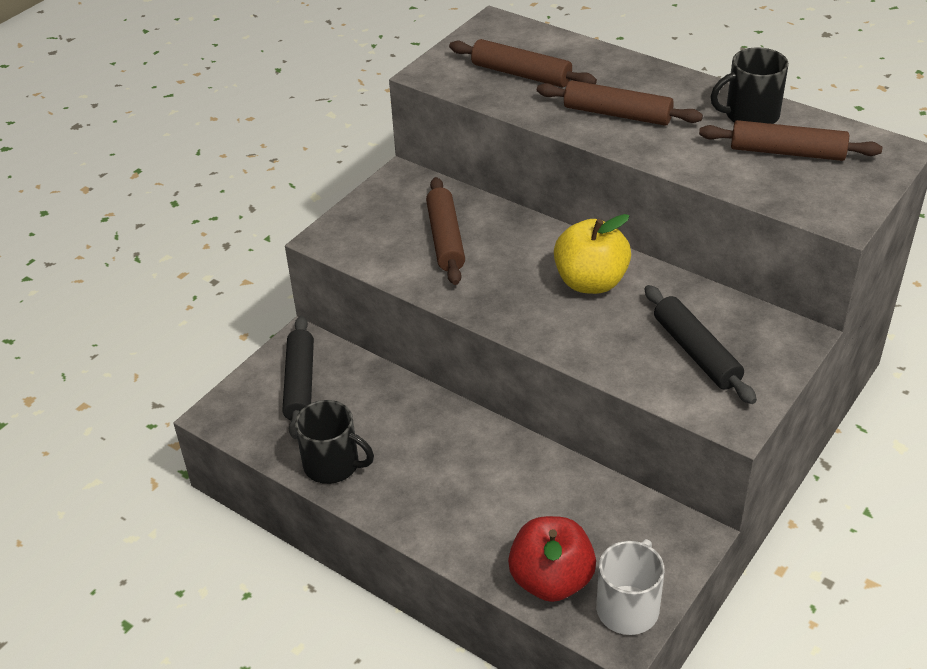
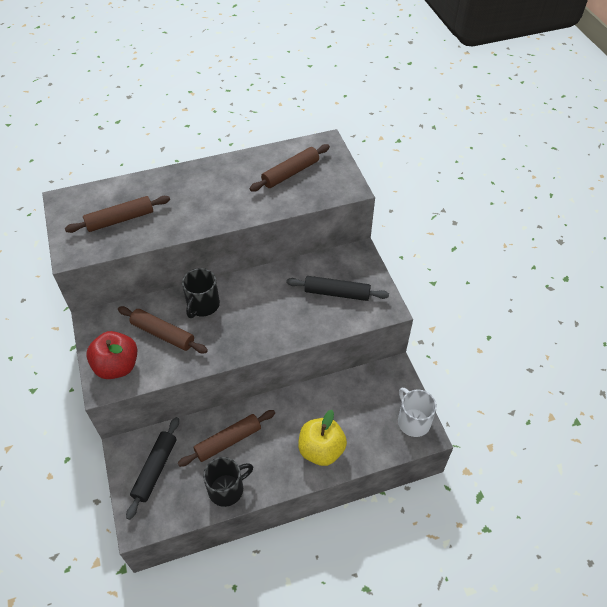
camera: 55 degrees left, 10 degrees up
black rolling pin [282,316,314,439] -> black rolling pin turned 75 degrees clockwise [126,417,179,520]
red apple [508,516,596,602] -> red apple moved to [86,331,137,379]
brown rolling pin [537,80,703,126] -> brown rolling pin moved to [178,410,275,467]
yellow apple [554,214,631,294] -> yellow apple moved to [298,410,347,466]
black mug [711,48,789,124] -> black mug moved to [182,268,220,318]

